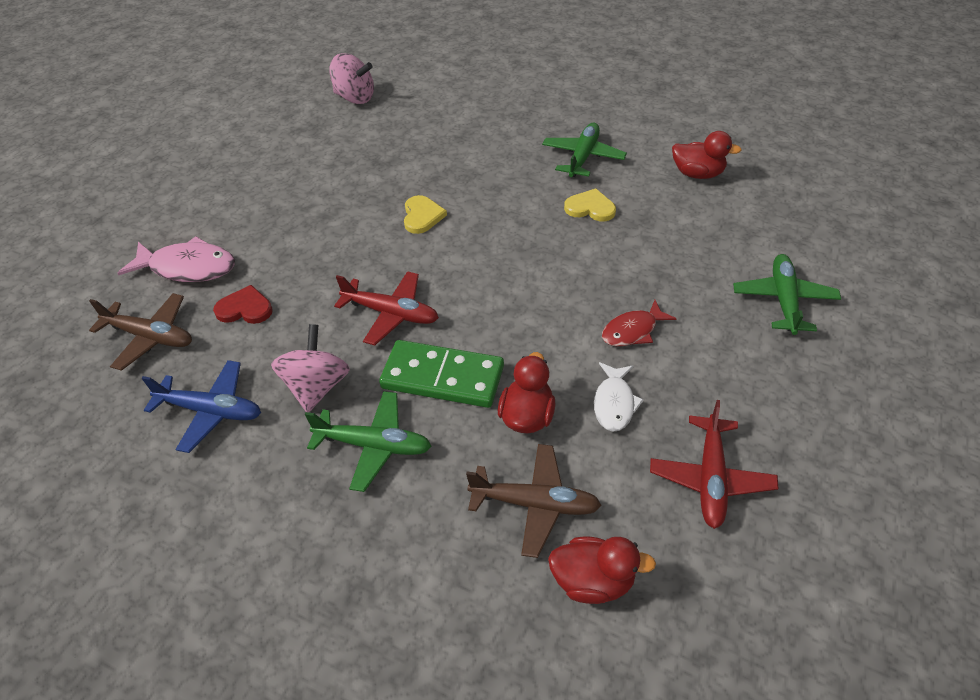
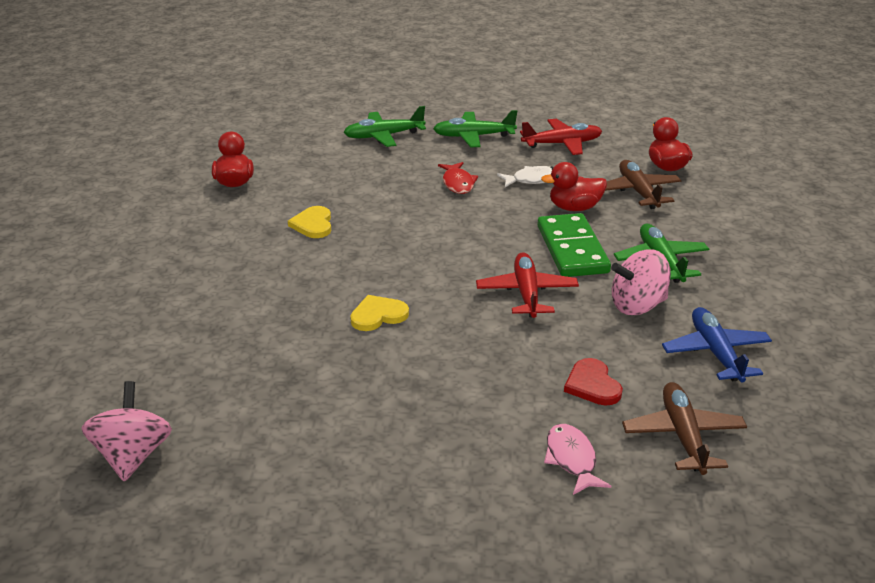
camera: 115 degrees left, 15 degrees down
pink fish [117,236,235,282] -> pink fish [544,424,611,495], size x0.63
green plane [542,123,627,177] -> green plane moved to [433,110,517,147]
red fish [602,300,676,346] -> red fish turned 45 degrees clockwise [438,162,478,194]

